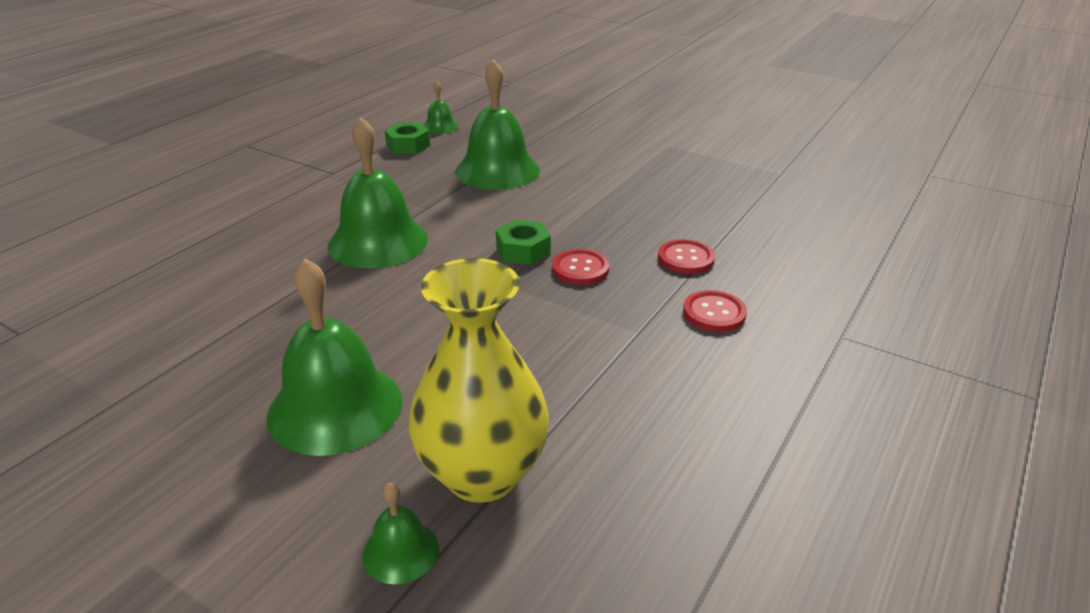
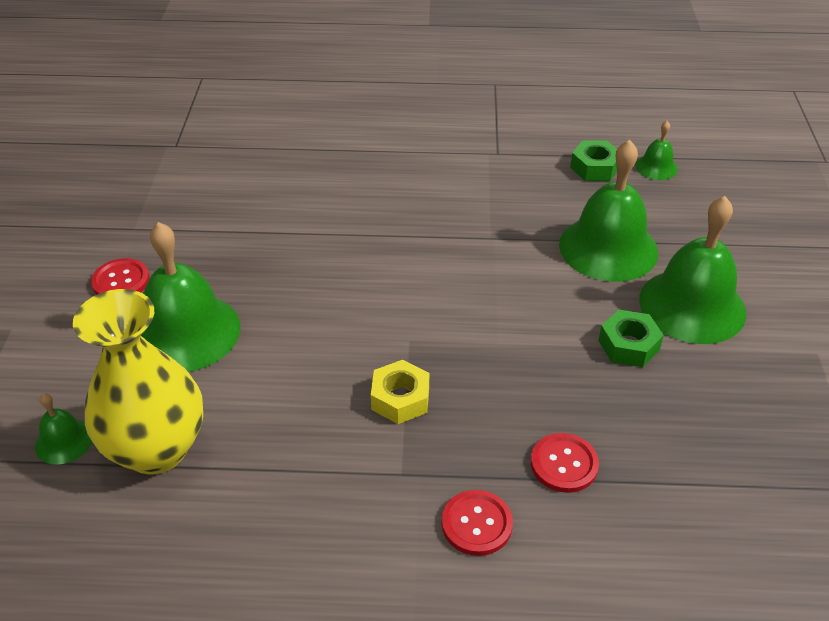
camera: 60 degrees right, 10 degrees up
green bell [328,117,428,269] -> green bell moved to [639,196,746,344]
green nut [496,220,551,265] -> green nut moved to [598,310,664,367]
red button [552,249,609,285] -> red button moved to [91,258,150,295]
none -> yellow nut [371,360,429,424]

